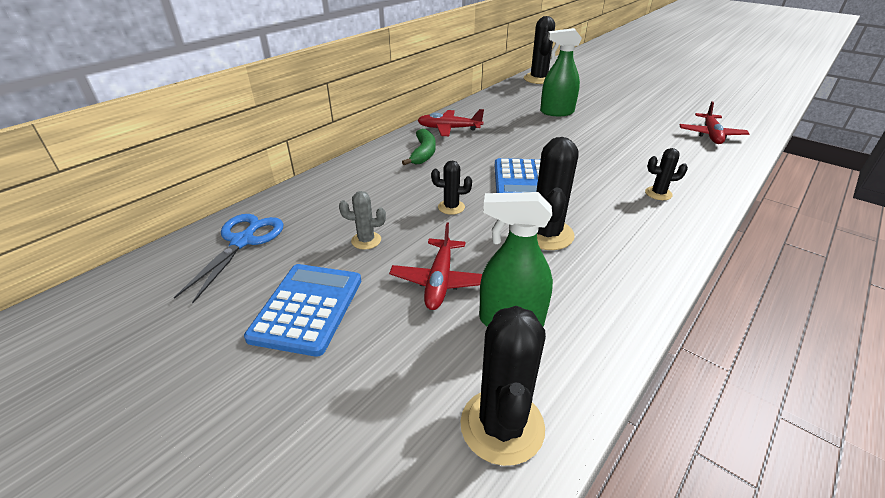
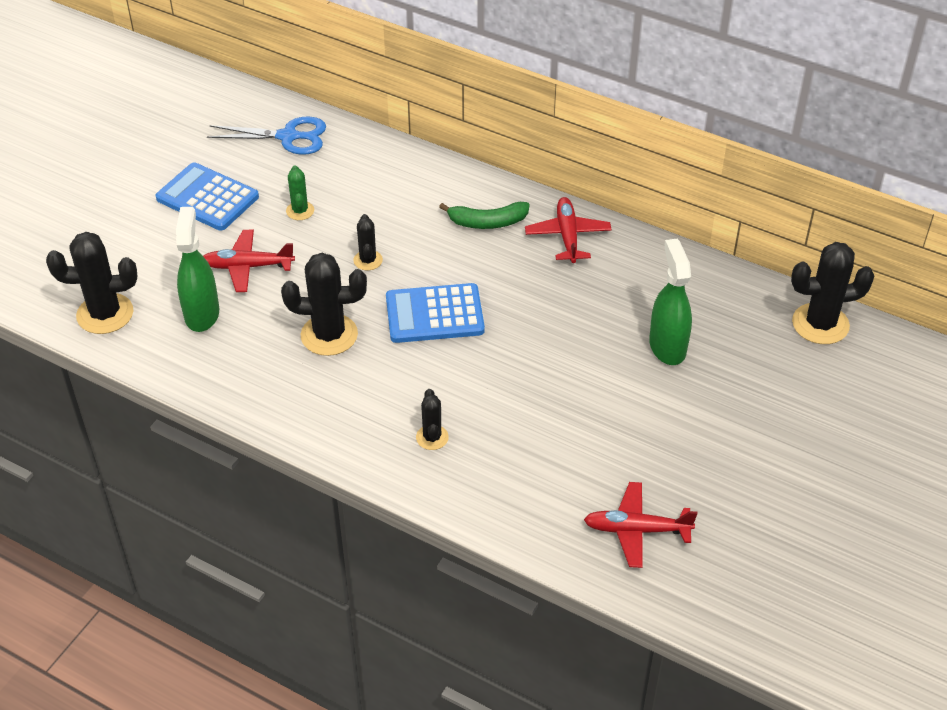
camera: 80 degrees right, 10 degrees up
blue calculator [244,264,361,357] -> blue calculator turned 150 degrees counterclockwise [155,162,259,231]
grey cactus [339,191,386,250] -> green cactus [286,166,314,220]

